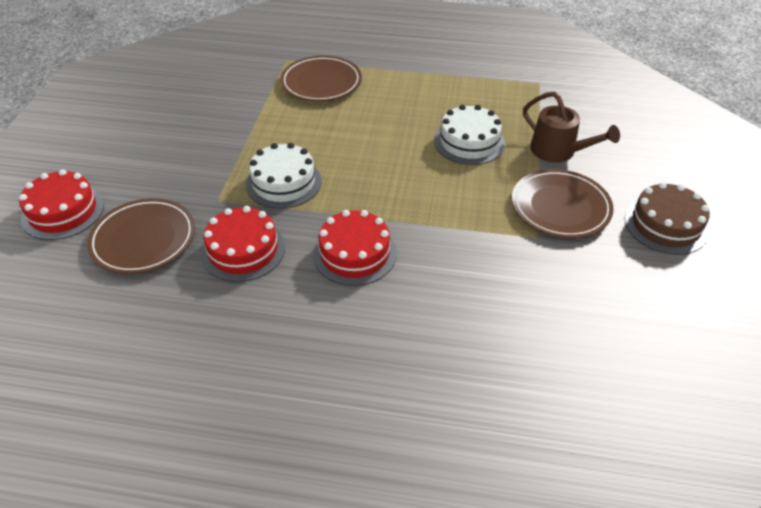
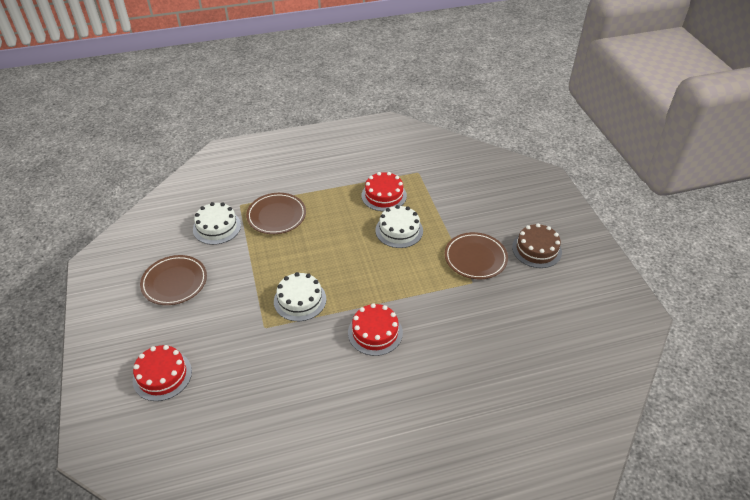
camera: 25 degrees left, 0 degrees up
brown plate [87,198,195,274] -> brown plate moved to [140,255,207,305]
red cake [201,206,285,282] -> red cake moved to [361,172,407,211]
brown watering can [523,91,620,163] -> none
none -> white cake [193,202,241,245]

